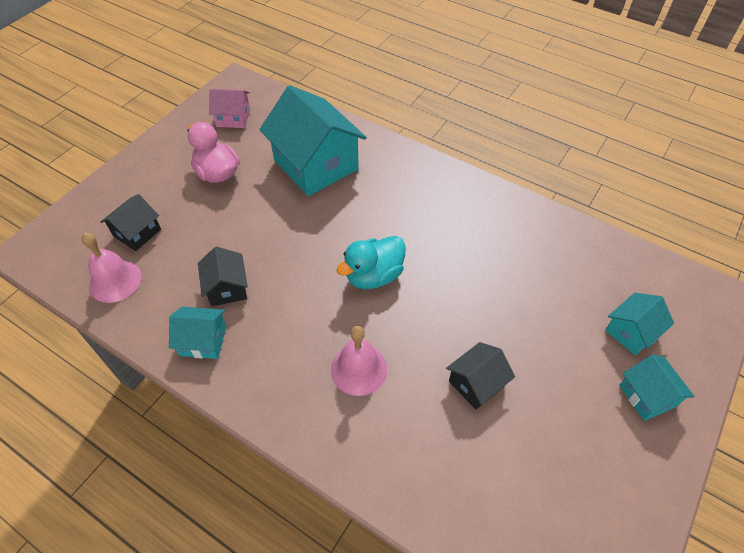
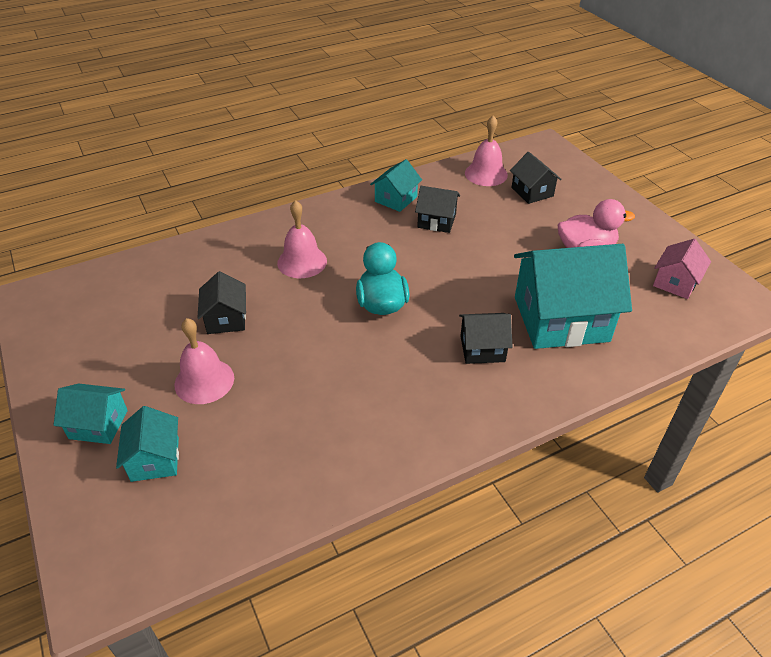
camera: 120 degrees right, 10 degrees down
none -> pink bell [174,318,234,404]
none -> black house [459,313,513,364]

